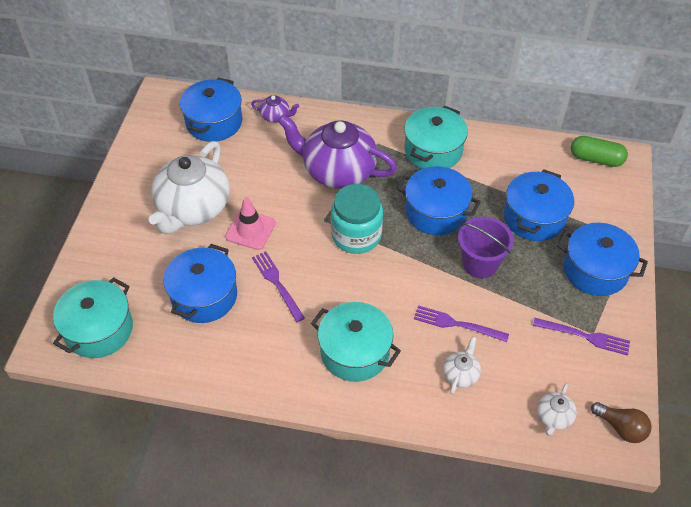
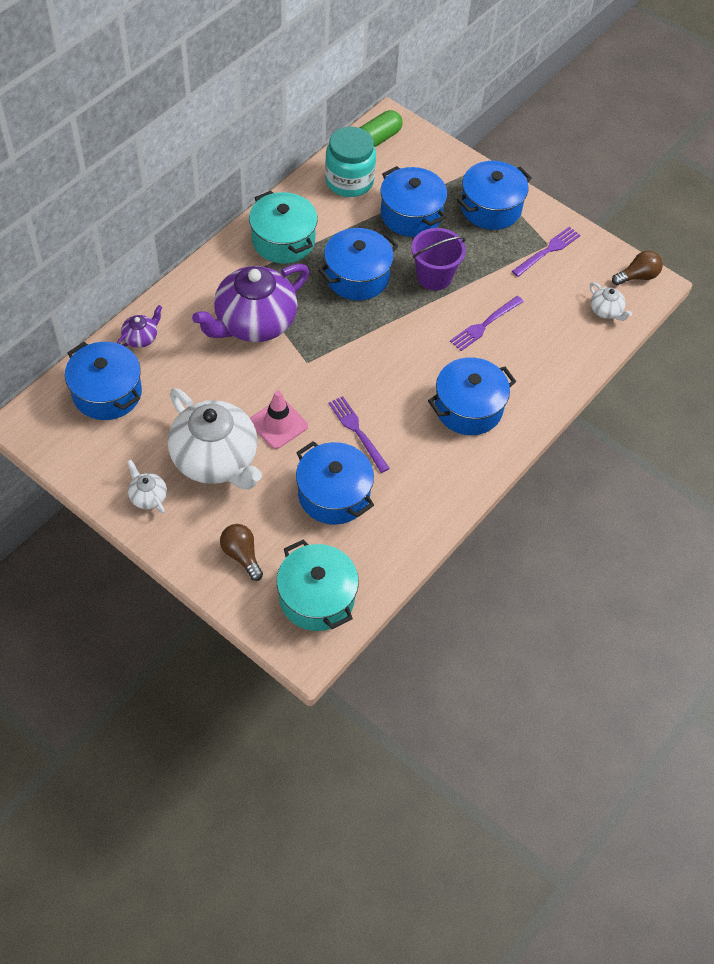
camera: 65 degrees left, 5 degrees up
purple fork [252,251,305,322] -> purple fork turned 60 degrees clockwise [328,396,390,473]
turquoise pot [311,302,401,382] -> blue pot [428,357,516,435]
turquoise jar [331,184,383,254] -> turquoise jar moved to [325,127,376,197]
white teapot [443,336,481,394] -> white teapot moved to [127,460,167,514]
none -> brown light bulb [220,524,263,581]

